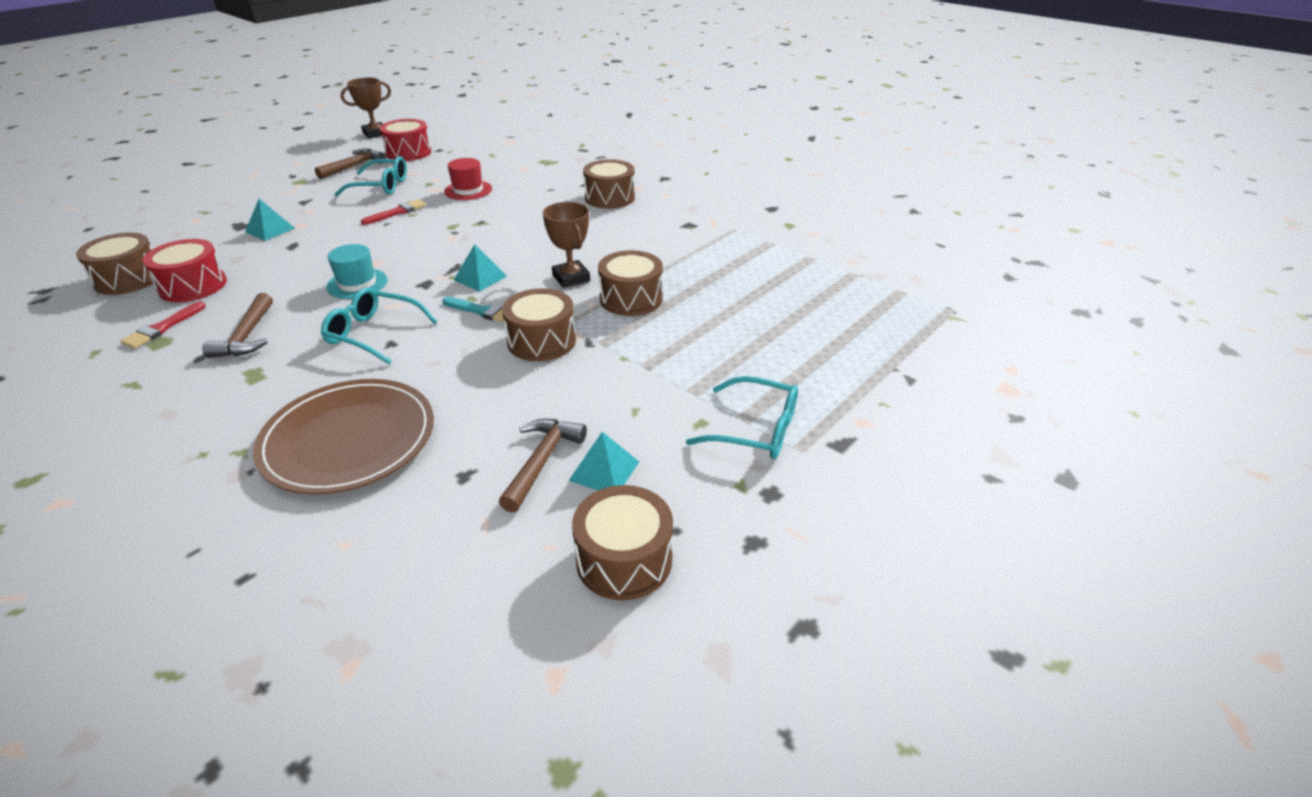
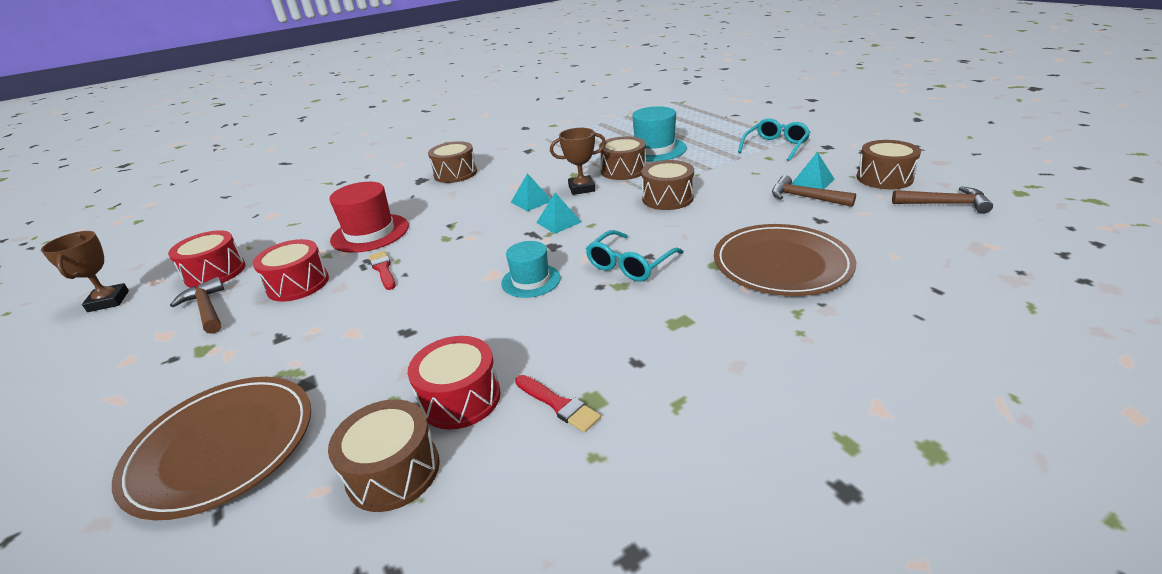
camera: 70 degrees left, 5 degrees down
brown hammer [202,293,273,358] -> brown hammer moved to [892,186,993,214]
turquoise pyramid [245,199,295,241] -> turquoise pyramid moved to [511,173,551,211]
turquoise glasses [335,156,407,196] -> red drum [253,239,329,302]
turquoise brush [442,297,504,323] -> none
red hat [444,158,492,200] -> red hat [329,182,409,253], size x1.55
none -> brown plate [112,377,311,520]
none -> turquoise hat [632,106,687,162]

